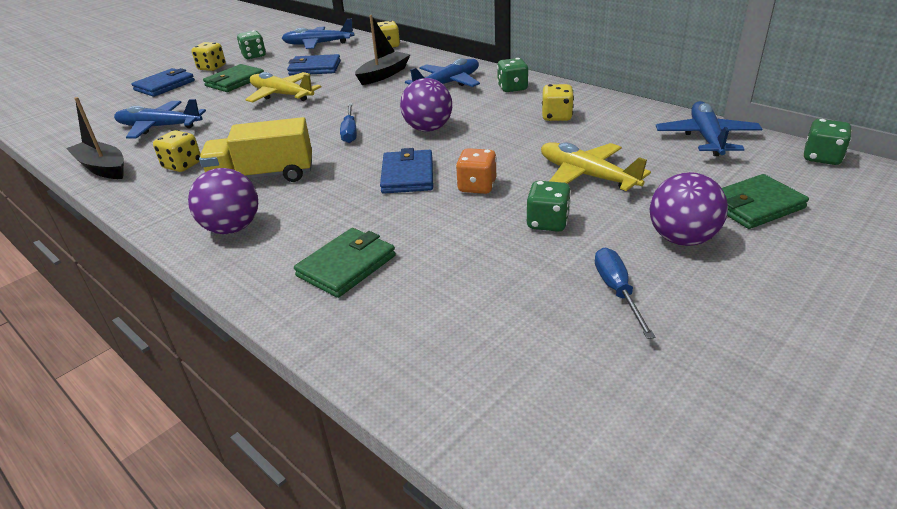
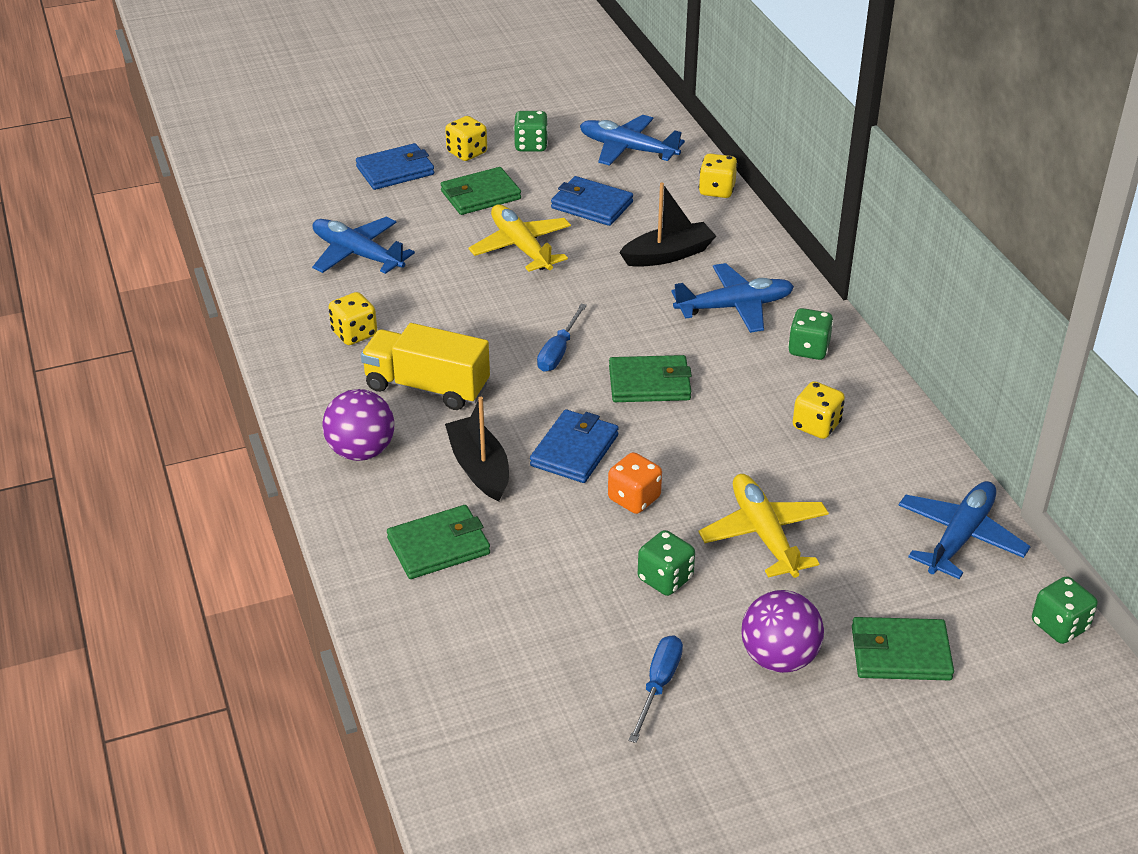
camera: 25 degrees right, 5 degrees up
black boat [66,97,124,179] -> black boat moved to [445,397,509,501]
purple ball [400,78,452,132] -> green wallet [609,355,692,402]

